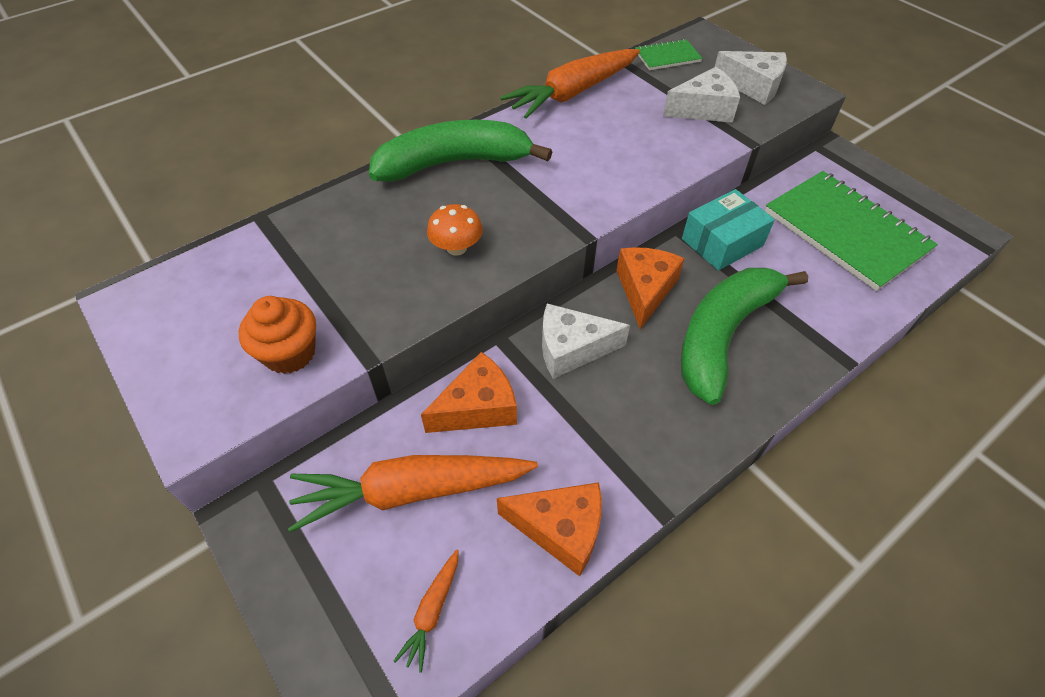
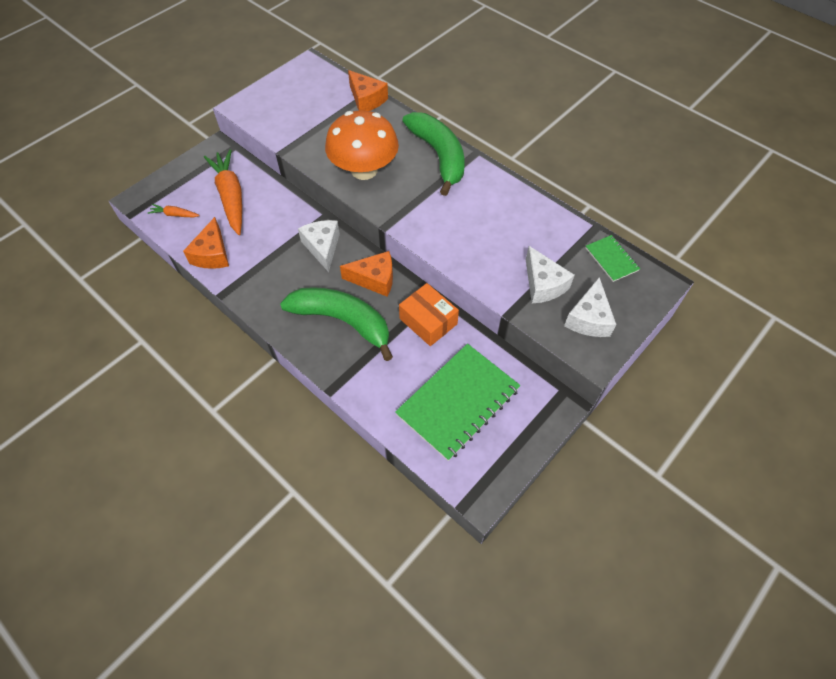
camera: 80 degrees right, 5 degrees up
orange cupcake [239,296,316,374] -> none
orange cheese [421,352,517,433] -> orange cheese moved to [348,70,388,111]
orange mushroom [427,204,483,256] -> orange mushroom [325,110,399,180], size x2.22
orange carrot [500,49,640,119] -> none
turquoise box [682,189,775,271] -> orange box [399,283,459,346]

